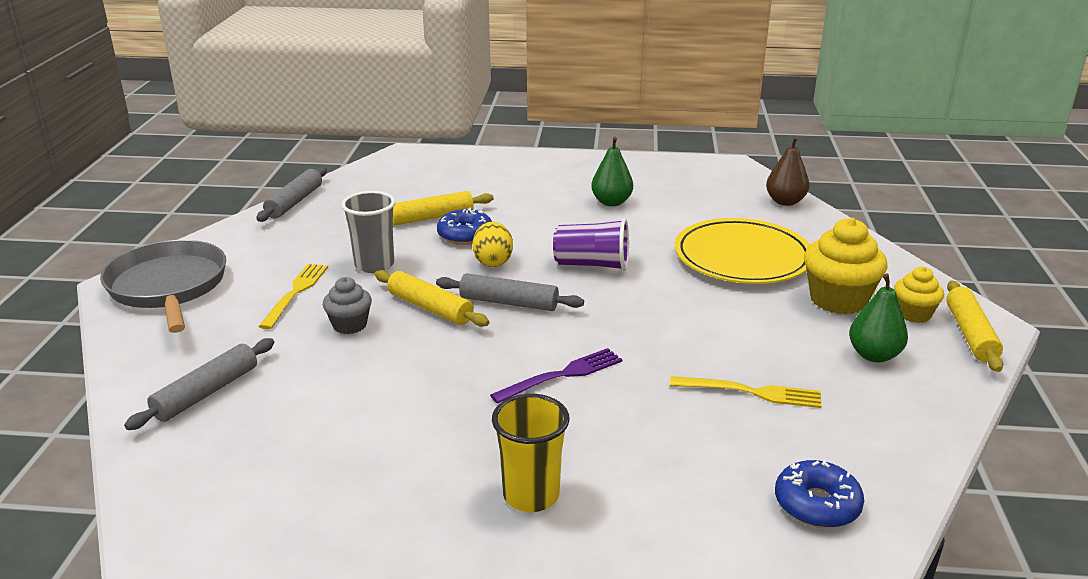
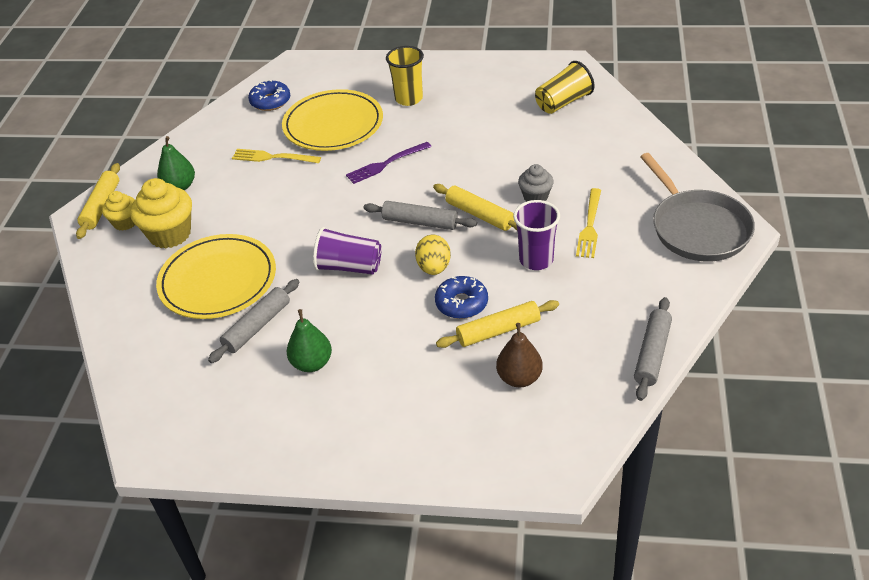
camera: 175 degrees left, 15 degrees up
grey rolling pin [124,338,274,430] -> grey rolling pin moved to [208,279,299,363]
grey cup [341,191,395,273] -> purple cup [513,200,560,270]
brown pear [766,136,809,206] -> brown pear moved to [496,323,543,387]
none -> yellow plate [282,89,383,151]
none -> yellow cup [535,61,594,114]

